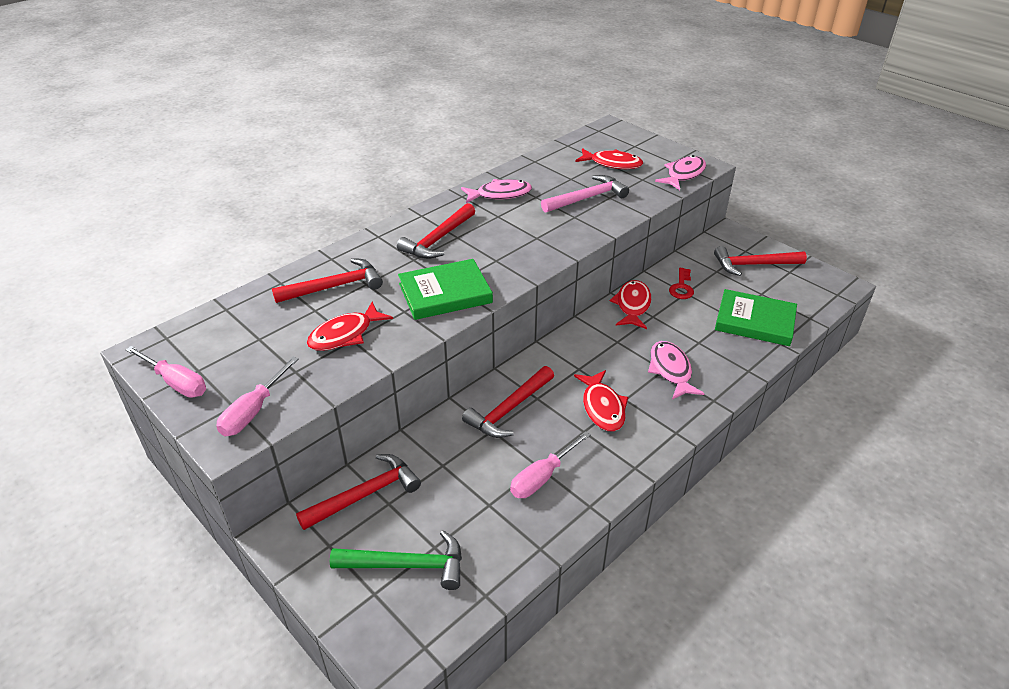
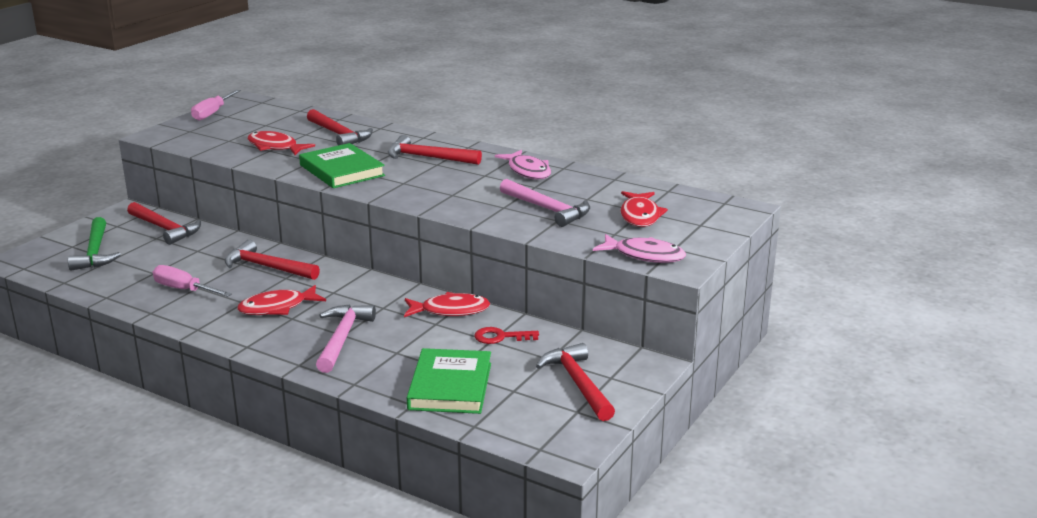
camera: 75 degrees right, 15 degrees down
pink screwdriver [216,357,299,436] -> none
pink fish [648,341,705,399] -> pink hammer [316,304,376,373]

